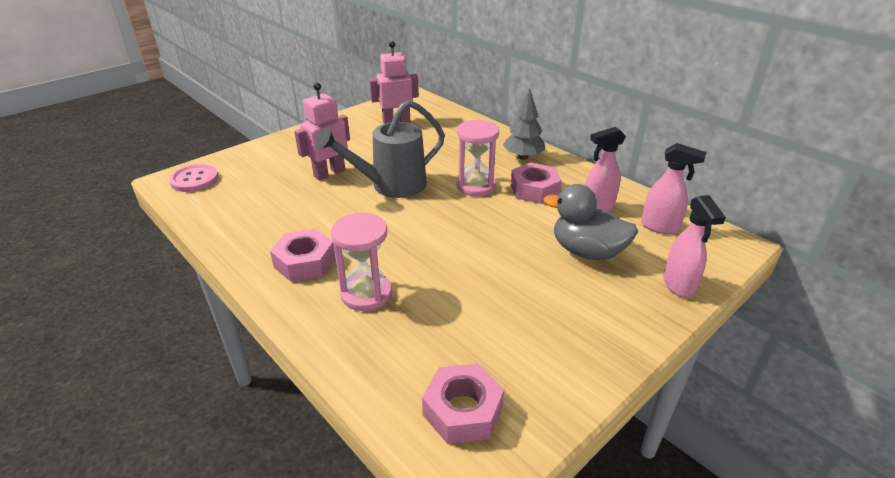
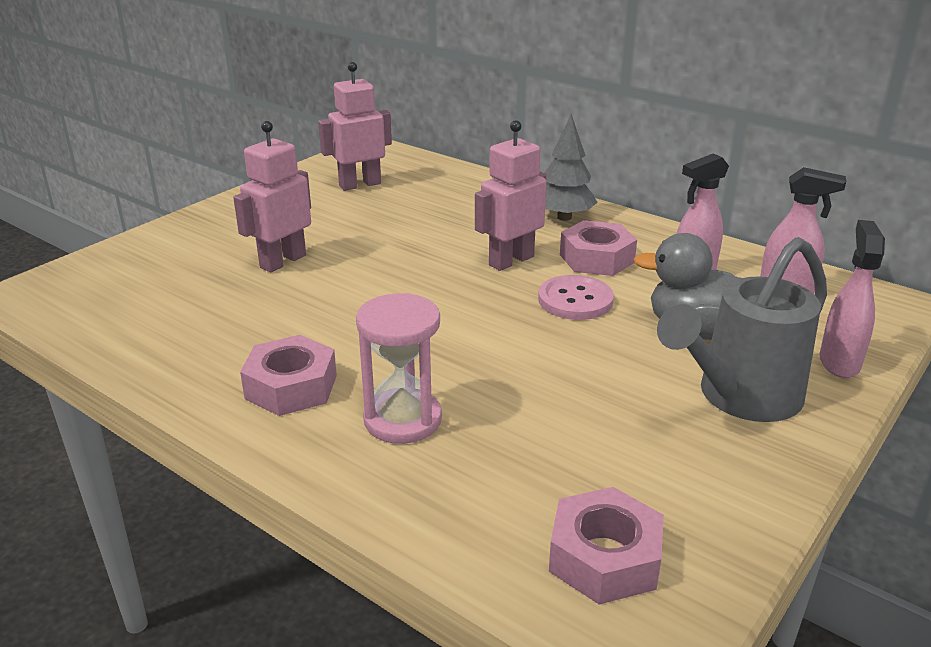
camera: 10 degrees left, 5 degrees down
pink button [169,164,219,192] -> pink button moved to [538,275,614,320]
grey watering can [316,100,445,198] -> grey watering can moved to [657,237,827,422]
pink hourglass [456,119,499,196] -> pink robot [475,120,547,271]
pink spray bottle [663,195,726,298] -> pink spray bottle turned 150 degrees counterclockwise [820,220,885,378]

